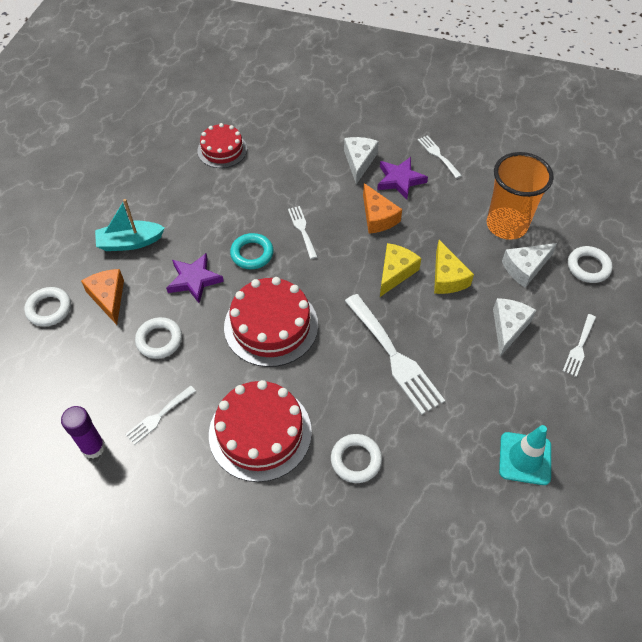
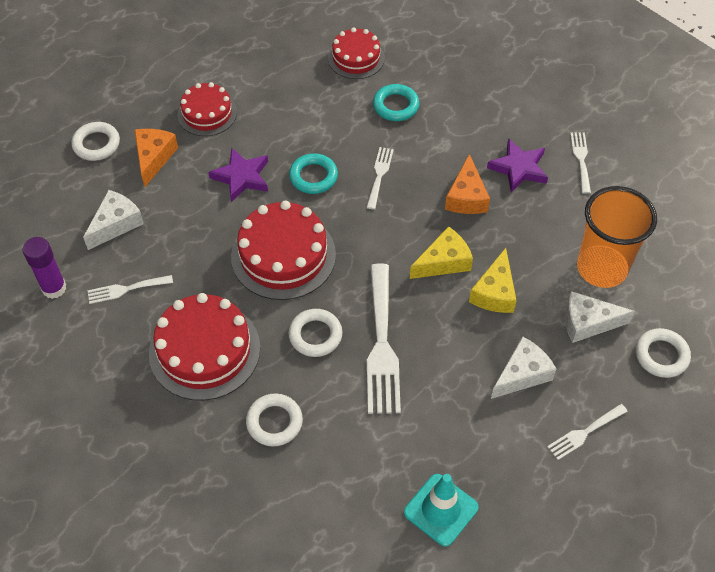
camera: 30 degrees right, 0 degrees up
turquoise boat [95,199,165,251] -> red cake [178,82,237,136]
white ring [135,317,182,359] -> white ring moved to [288,309,343,357]
white cheese [344,137,379,184] -> white cheese moved to [83,190,144,250]
none -> turquoise ring [373,84,419,121]

